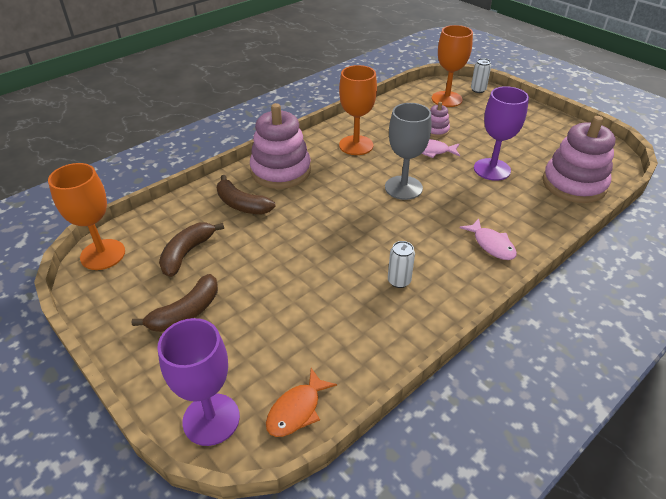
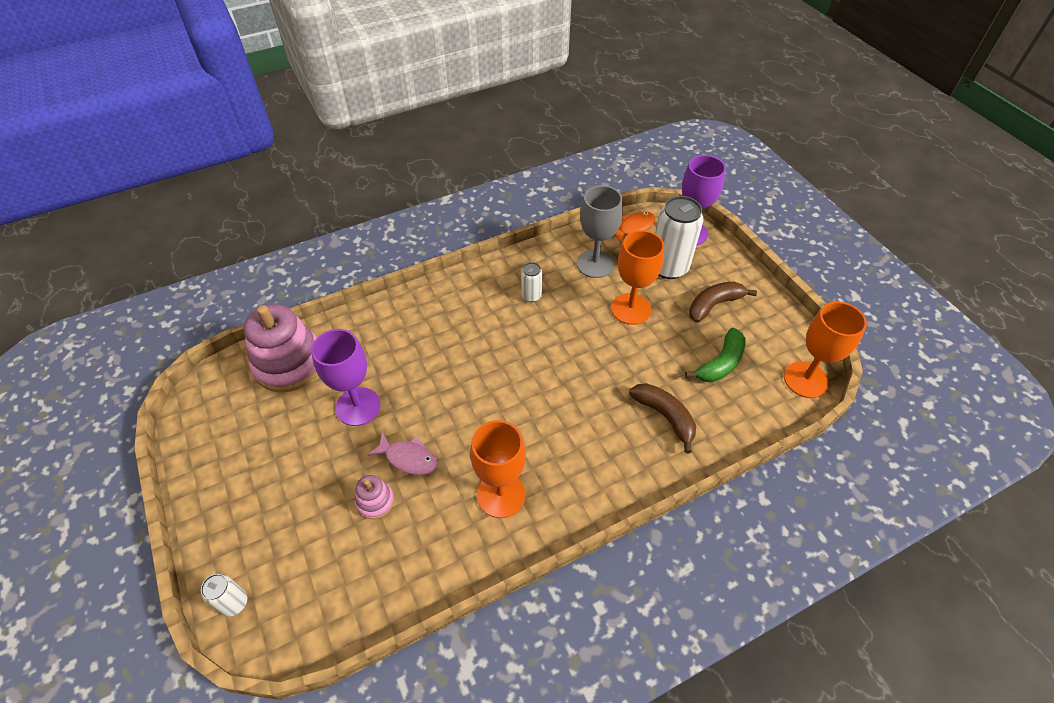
camera: 165 degrees left, 10 degrees up
brown banana [159,222,224,277] -> green banana [685,328,745,382]
pink stacking toy [250,103,311,189] -> none
grey goblet [385,103,431,200] -> grey goblet moved to [577,185,623,278]
orange goblet [432,25,473,107] -> orange goblet moved to [611,230,664,325]
pink fish [460,219,517,260] -> none
none -> white can [655,196,704,279]

